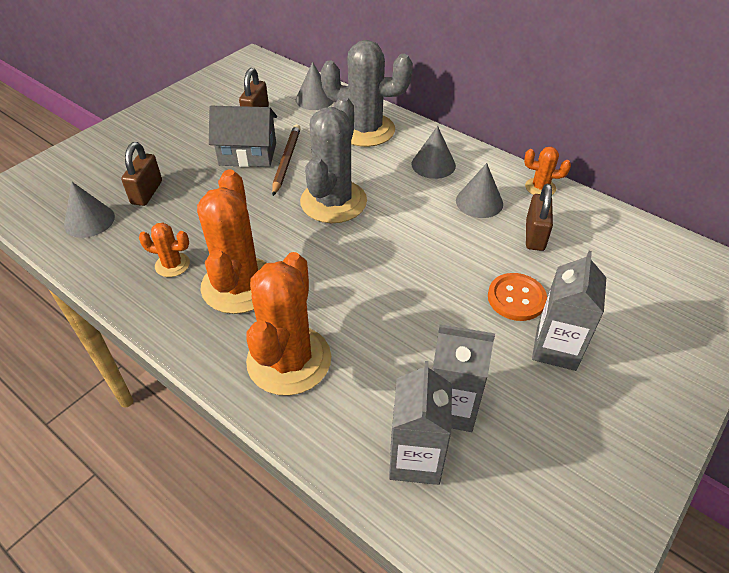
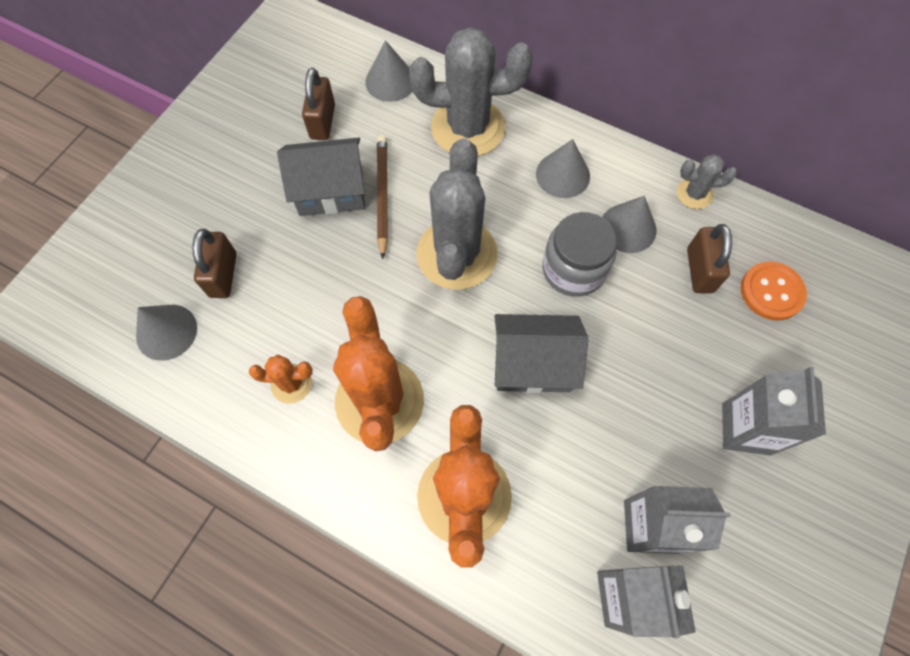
camera: 10 degrees left, 20 degrees up
orange button [488,273,547,321] -> orange button moved to [741,261,807,321]
orange cactus [524,147,571,195] -> grey cactus [677,154,737,209]
none -> grey house [494,314,588,393]
none -> grey jar [543,212,617,297]

